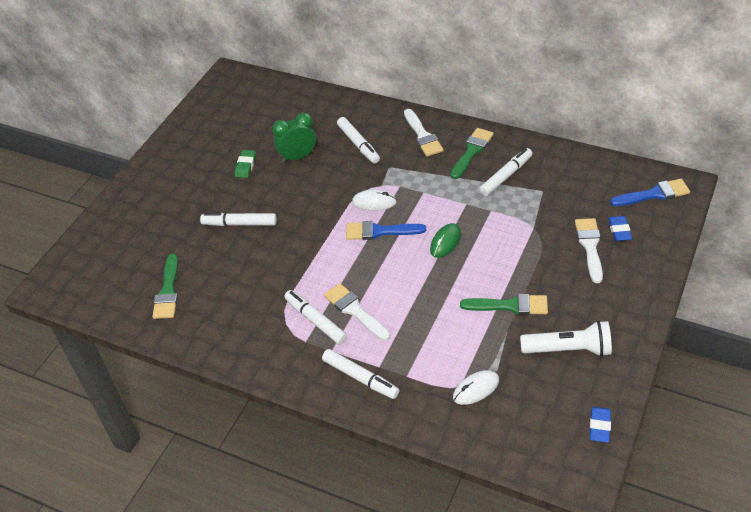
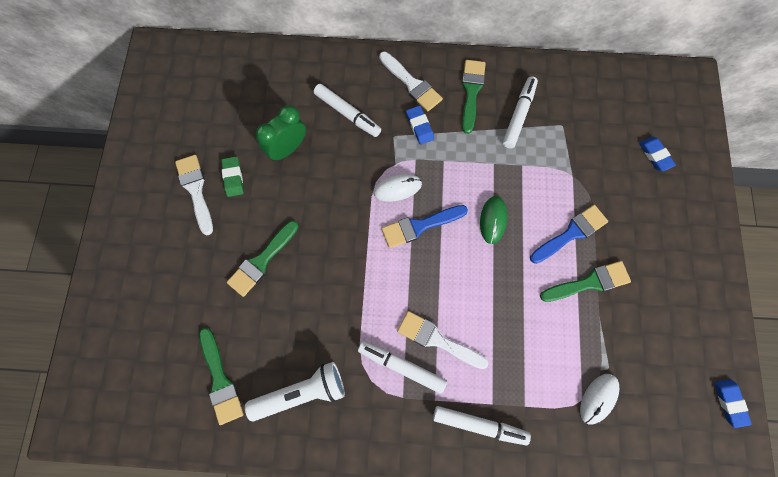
camera: 25 degrees left, 25 degrees up
white marker [200,213,277,226] -> green brush [227,221,299,297]
white flashlight [520,321,612,357] -> white flashlight moved to [245,362,345,421]
white brush [575,218,603,283] -> white brush moved to [175,155,213,235]
blue brush [610,179,690,206] -> blue brush moved to [530,205,608,264]
none -> blue eraser [406,106,434,145]

